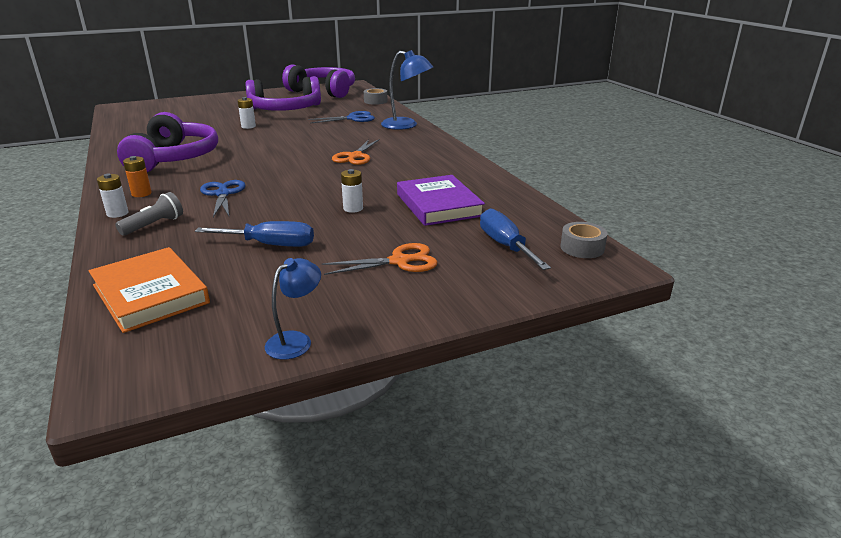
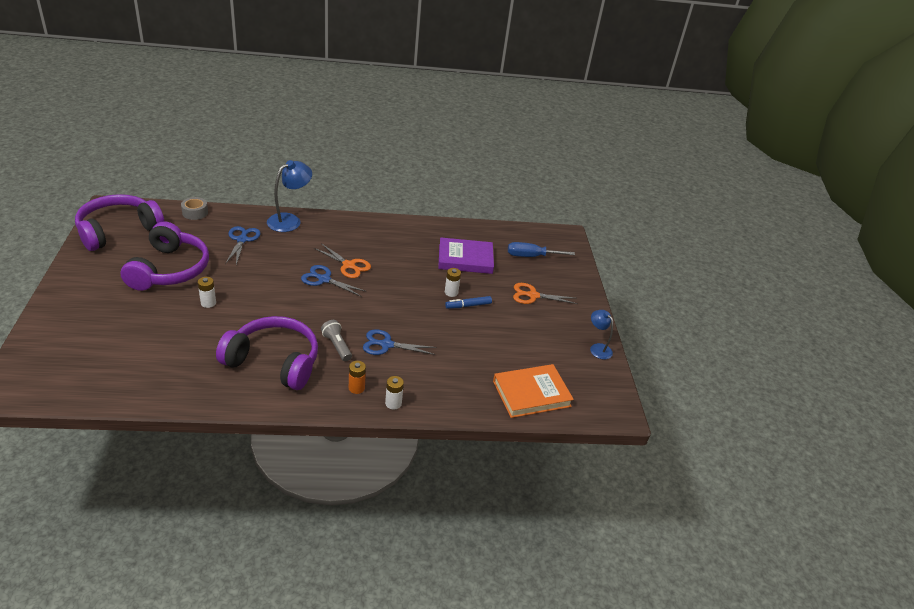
camera: 75 degrees left, 10 degrees up
grey flashlight [115,192,183,236] -> grey flashlight moved to [321,320,352,361]
blue screwdriver [195,221,314,247] -> none
orange scissors [322,243,438,275] -> orange scissors turned 90 degrees counterclockwise [513,283,578,304]
grey tape [560,222,607,258] -> none
none -> blue scissors [301,265,367,296]
none -> blue marker [445,296,492,309]

